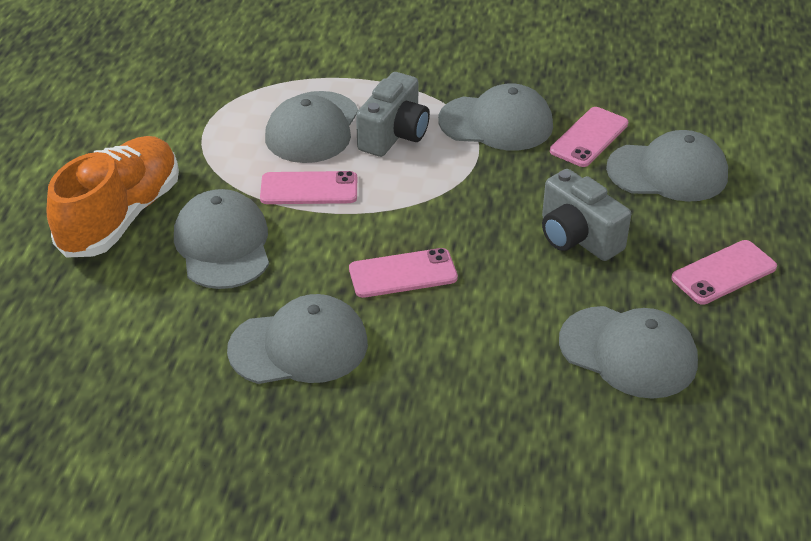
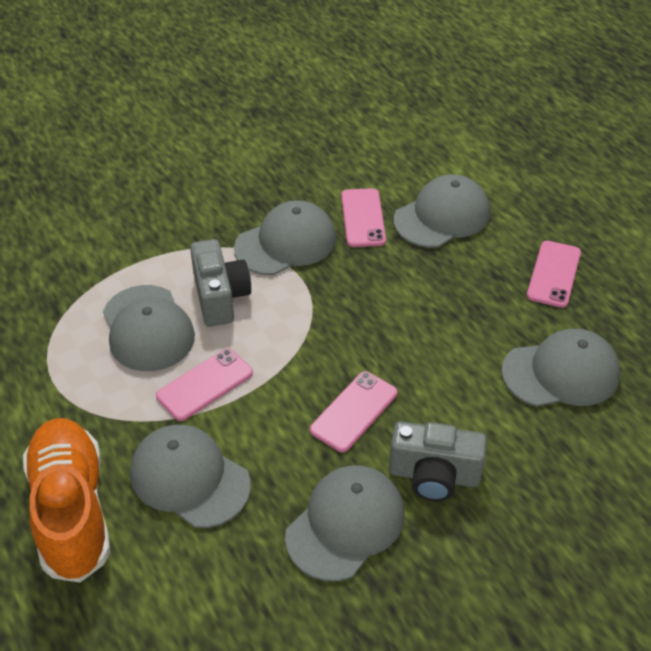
camera: 40 degrees left, 5 degrees up
grey camera [542,169,631,261] -> grey camera moved to [389,421,487,502]

